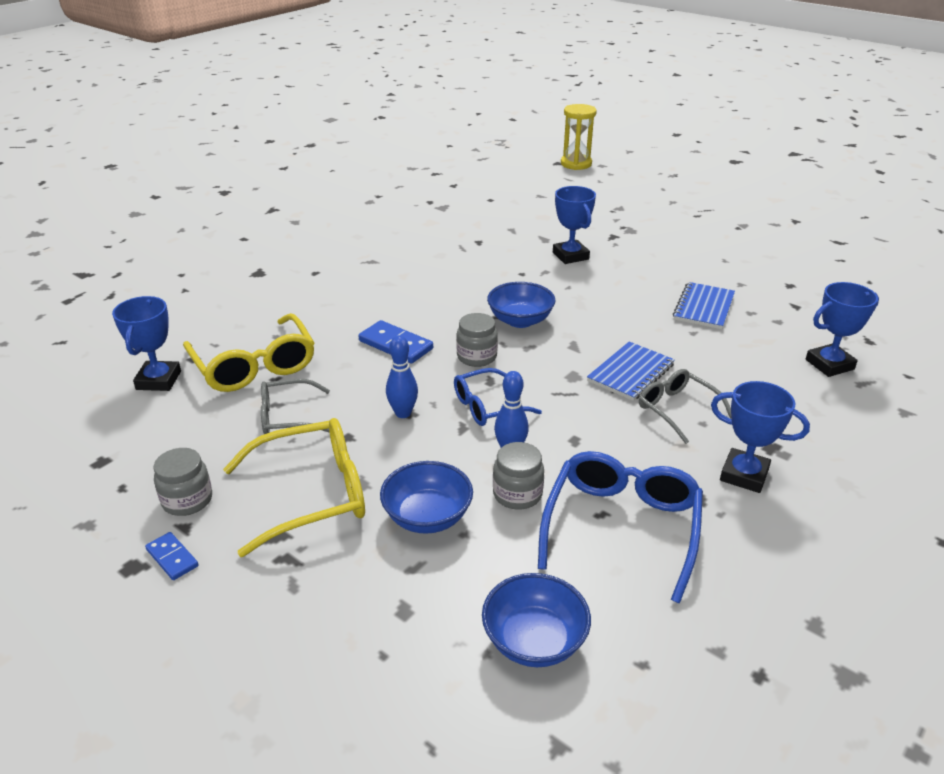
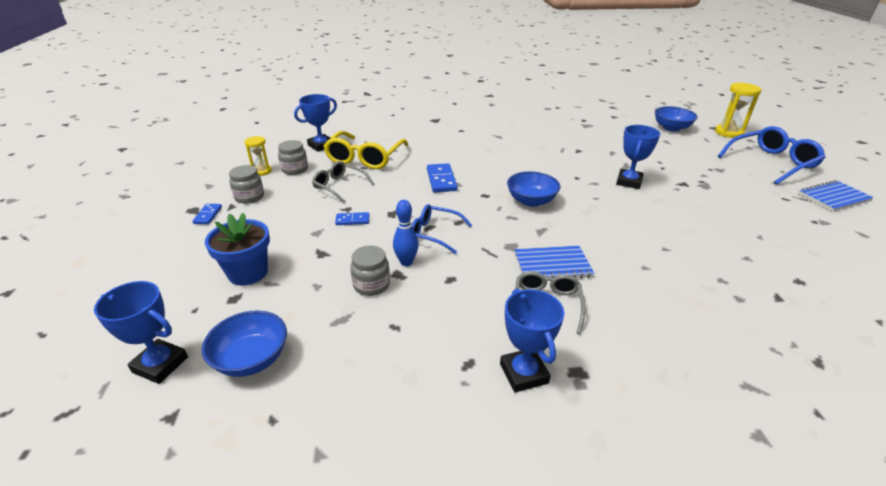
camera: 45 degrees right, 0 degrees up
yellow glasses [223,418,365,557] -> none
blue bowl [380,461,473,534] -> blue bowl moved to [655,106,697,132]
blue bowling pin [386,335,418,418] -> none
grey jar [456,313,498,367] -> grey jar moved to [278,140,308,175]
blue glasses [538,451,703,603] -> blue glasses moved to [718,126,826,185]
blue notebook [673,282,735,329] -> blue notebook moved to [799,180,874,211]
blue trophy [806,282,879,377] -> blue trophy moved to [94,281,188,384]
none -> blue flower pot [205,213,270,285]
none -> yellow hourglass [244,136,272,176]
none -> blue domino [335,212,369,225]

